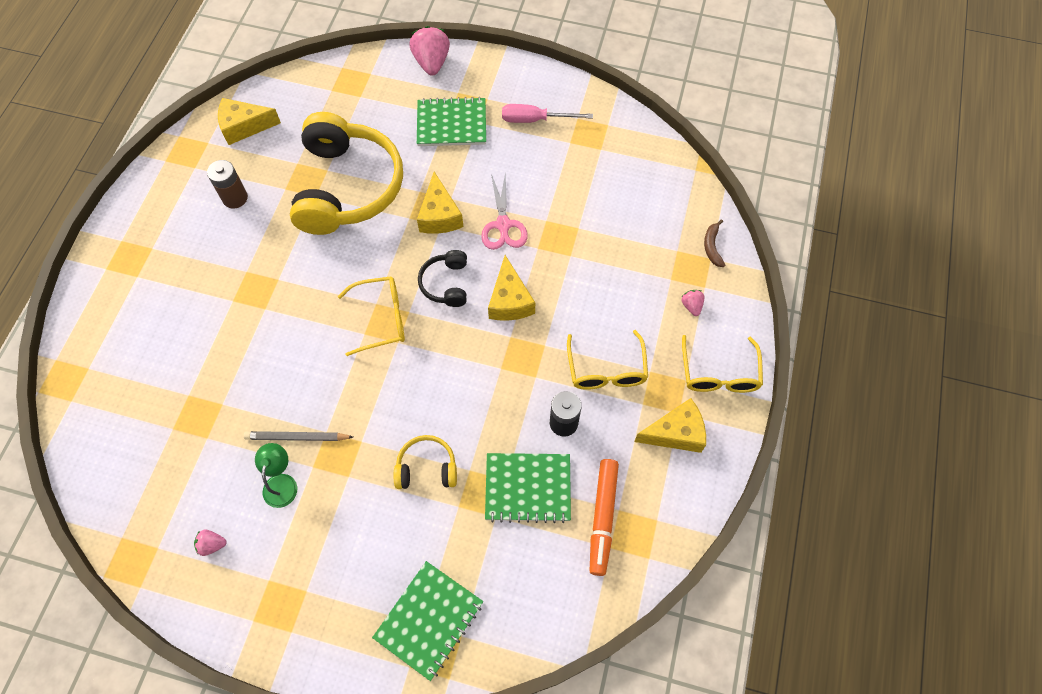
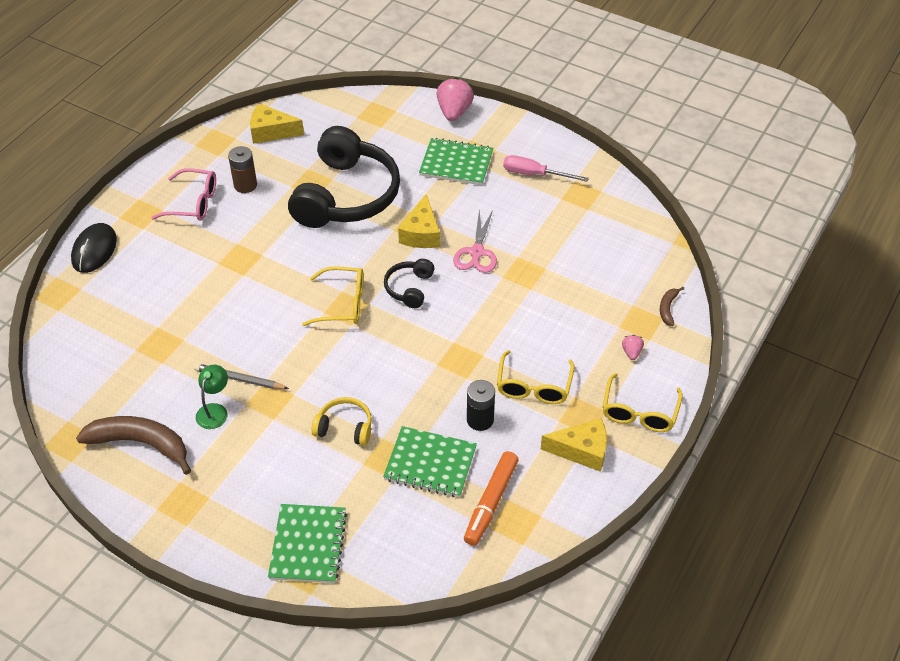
camera: 15 degrees right, 15 degrees down
pink strawberry [194,530,227,556] -> brown banana [76,416,191,475]
yellow headphones [290,112,403,235] -> black headphones [288,126,400,228]
green notebook [372,561,483,681] -> green notebook turned 45 degrees counterclockwise [268,504,347,583]
yellow cheese [488,255,535,321] -> none
none -> black mouse [71,223,117,273]
none -> pink glasses [151,168,216,221]

